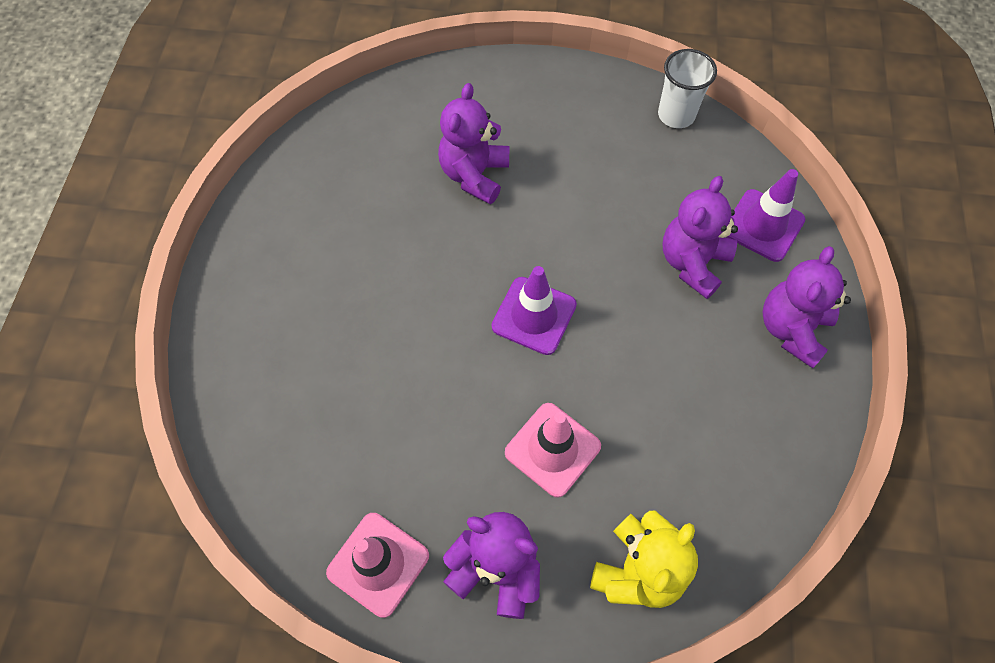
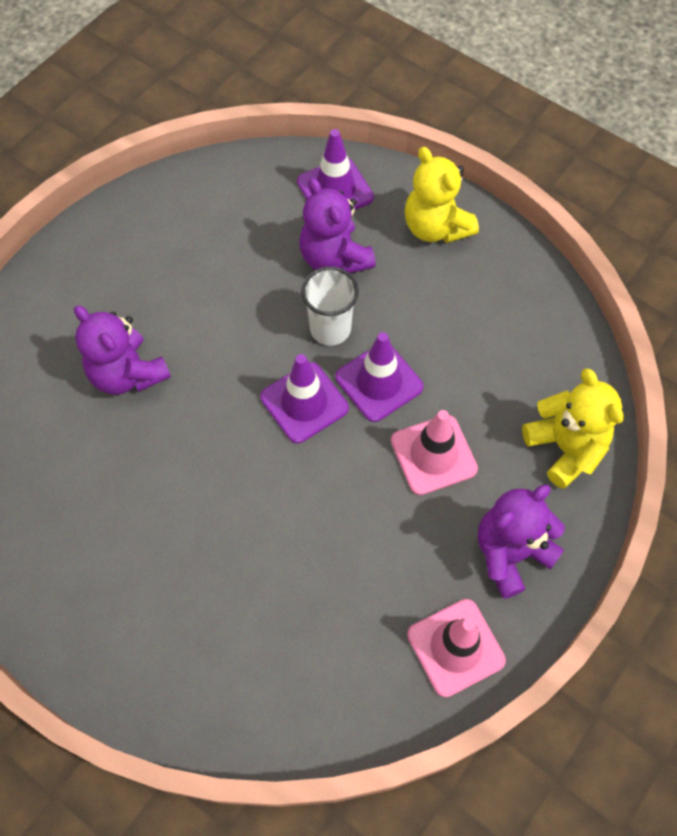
camera: 60 degrees left, 0 degrees up
white cup [658,49,717,128] -> white cup moved to [301,267,359,346]
purple teddy bear [762,246,851,368] -> yellow teddy bear [405,147,479,243]
none -> purple traffic cone [335,332,423,422]

